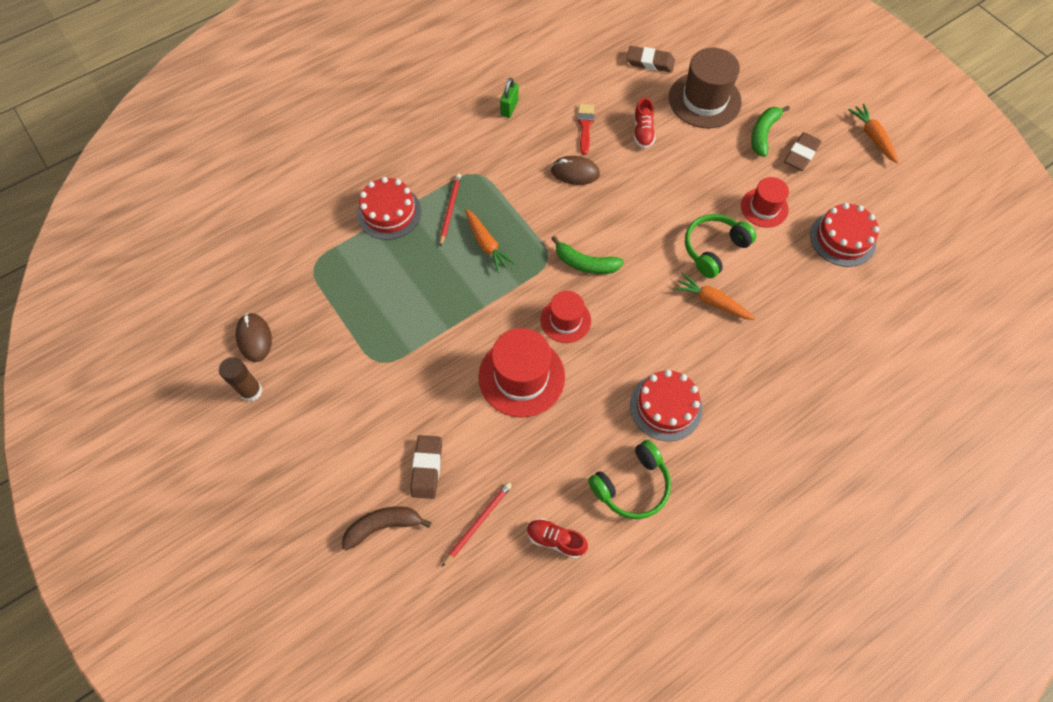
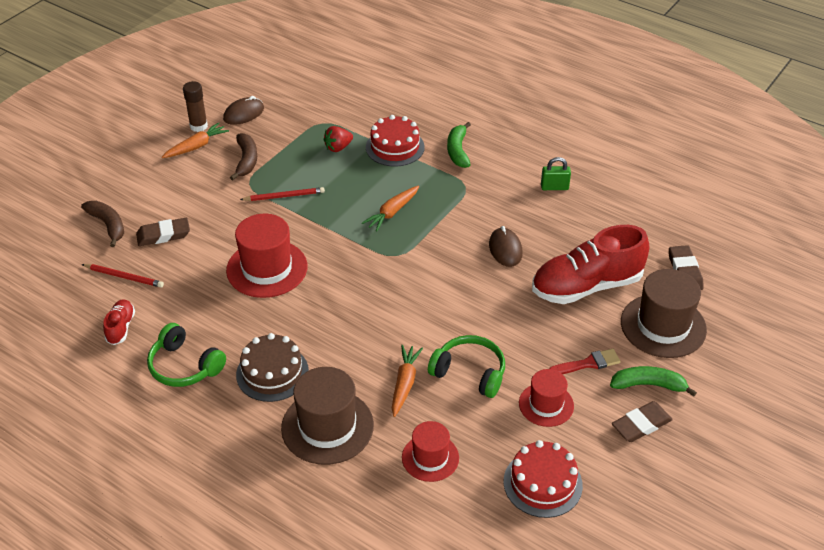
camera: 70 degrees right, 20 degrees down
red pencil [440,173,461,247] -> red pencil moved to [240,187,325,201]
red hat [540,291,591,343] -> red hat moved to [402,421,459,482]
green banana [551,236,624,274] -> green banana moved to [447,122,471,168]
red brush [578,104,594,155] -> red brush moved to [549,349,621,374]
red cake [630,370,702,441] -> brown cake [236,333,309,402]
red shoe [634,98,655,148] -> red shoe [532,225,649,304], size x2.21
brown eraser [784,132,821,171] -> brown eraser turned 45 degrees counterclockwise [612,401,673,442]
orange carrot [848,104,898,163] -> orange carrot moved to [162,122,229,158]
none -> brown banana [230,133,257,180]
none -> brown hat [281,367,374,465]
none -> red strawberry [324,126,353,152]

